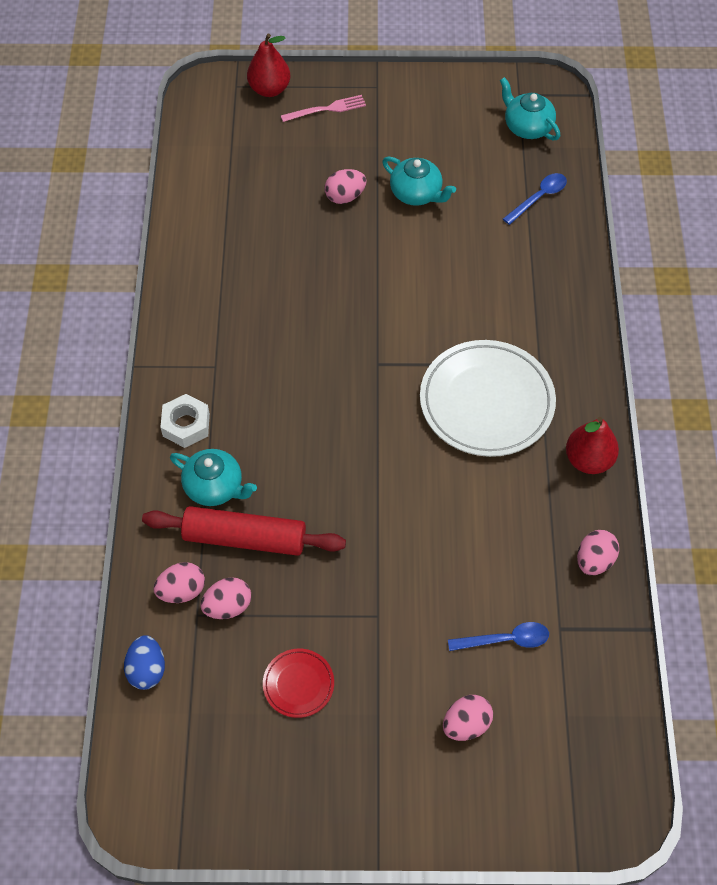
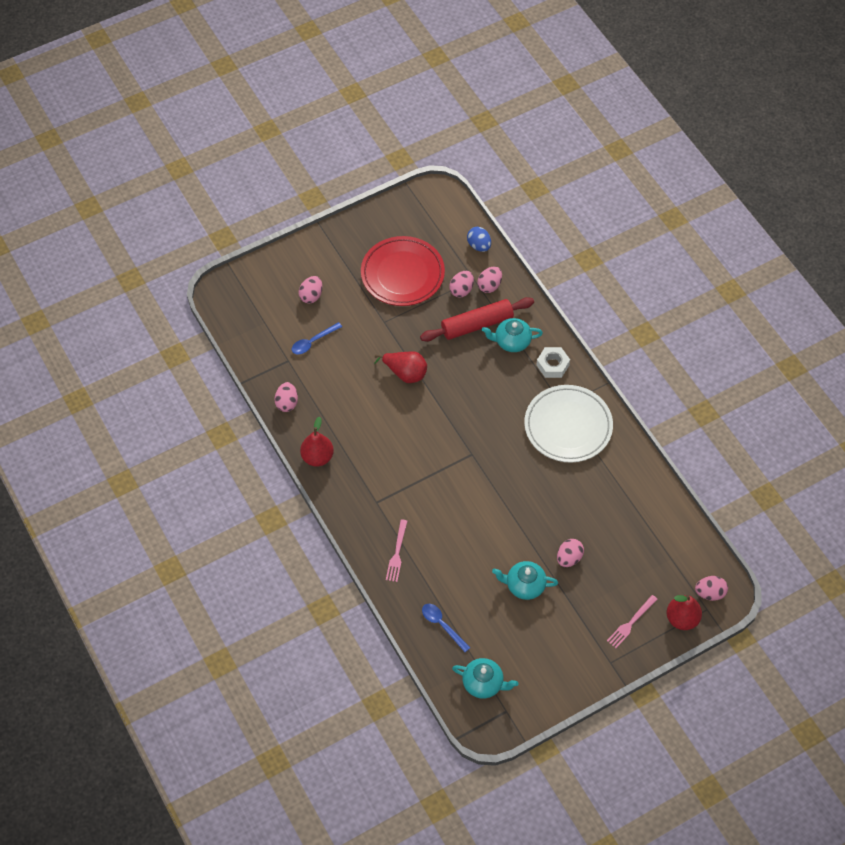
camera: 150 degrees right, 0 degrees up
red plate [263,649,334,718] -> red plate [361,236,445,306], size x2.13
white plate [420,340,556,457] -> white plate moved to [524,385,613,463]
blue spoon [503,173,567,225] -> blue spoon turned 120 degrees clockwise [422,604,470,652]
none -> red pear [374,351,427,383]
none -> pink fork [386,519,407,582]
none -> pink egg [695,576,728,601]

